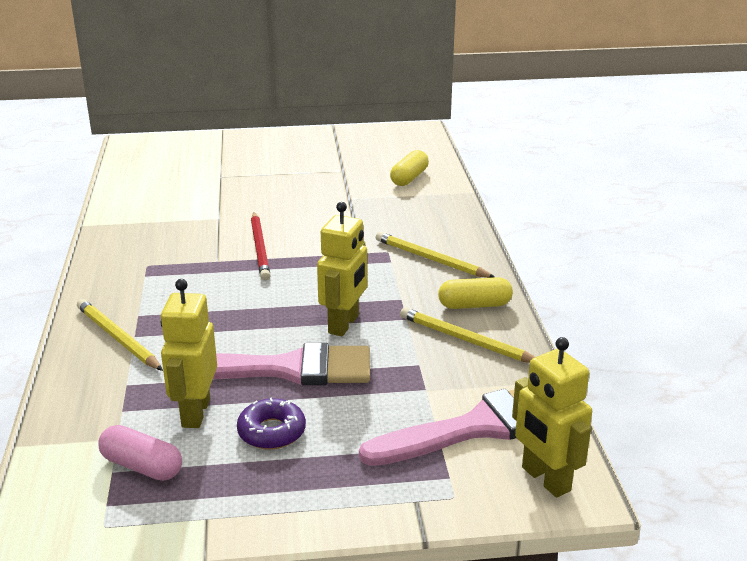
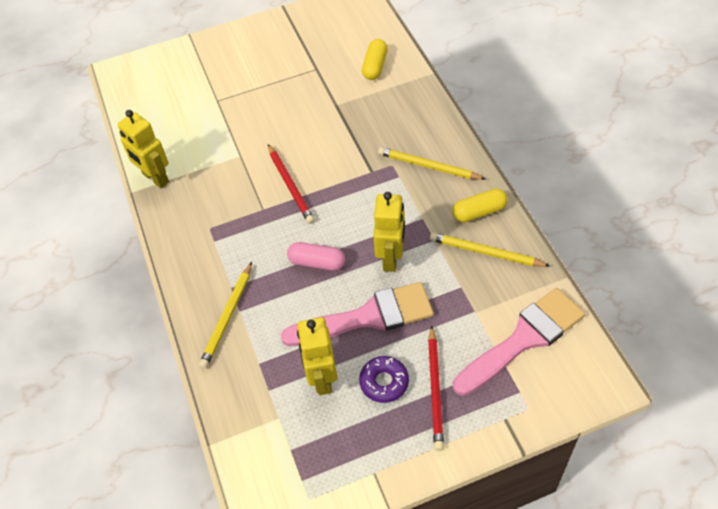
camera: 10 degrees left, 25 degrees up
yellow pencil [77,299,163,371] -> yellow pencil turned 105 degrees counterclockwise [199,262,252,368]
pink capsule [98,425,182,481] -> pink capsule moved to [287,242,345,271]
yellow robot [512,337,592,498] -> yellow robot moved to [118,110,169,188]
none -> red pencil [428,325,444,451]

